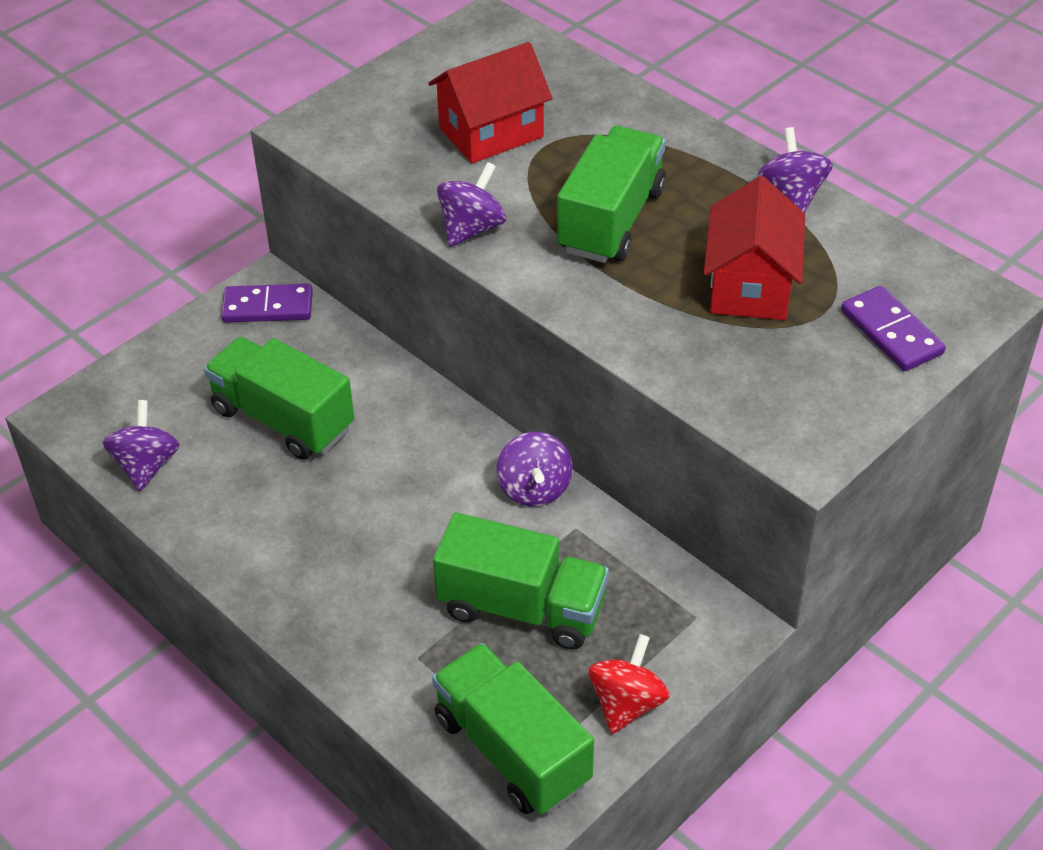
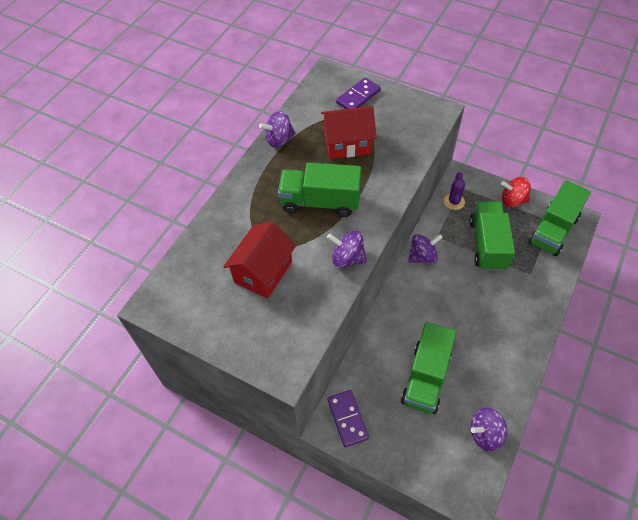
camera: 105 degrees left, 10 degrees up
red house [428,42,553,164] -> red house turned 75 degrees clockwise [223,221,296,299]
none -> purple cactus [444,172,465,210]

